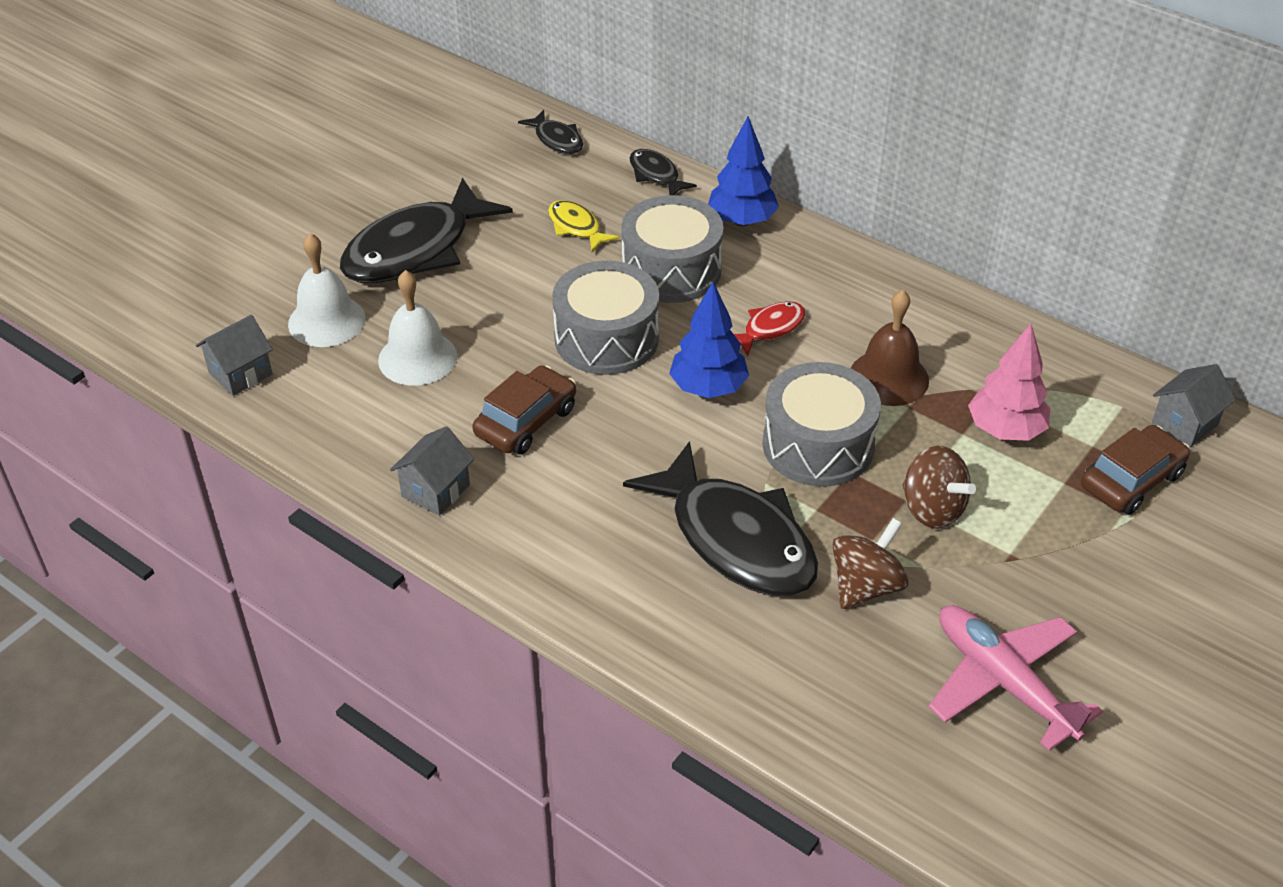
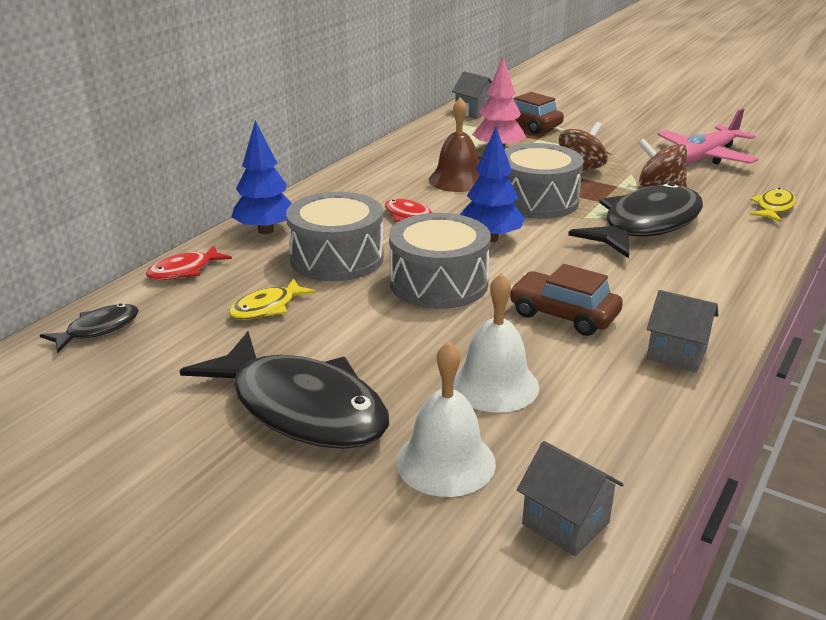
camera: 95 degrees left, 15 degrees down
black fish [630,149,697,195] -> red fish [146,246,232,280]
none -> yellow fish [750,188,796,222]

